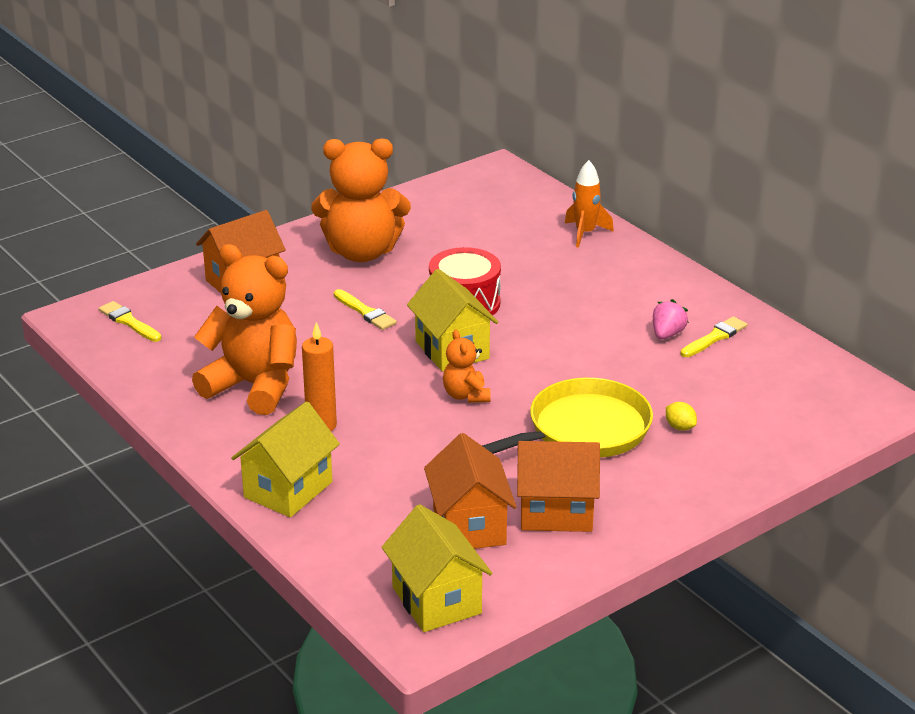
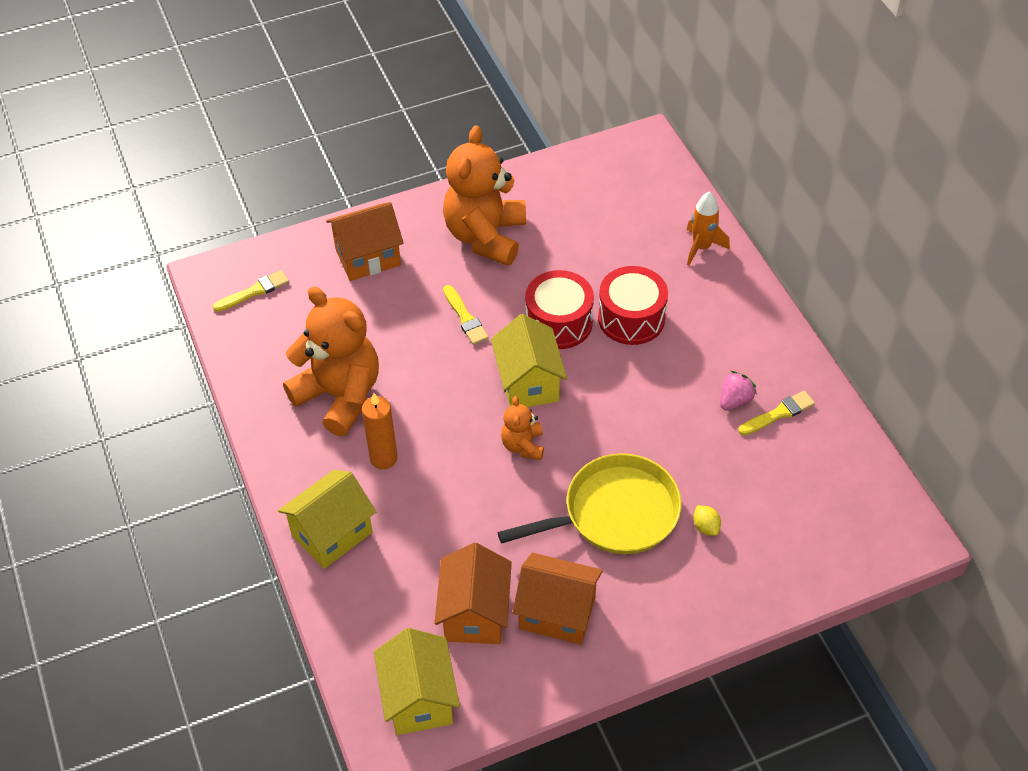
camera: 15 degrees right, 20 degrees up
yellow brush [99,301,162,342] -> yellow brush turned 90 degrees clockwise [213,270,289,312]
orange teddy bear [311,138,411,262] -> orange teddy bear turned 90 degrees clockwise [443,125,526,266]
none -> red drum [598,266,668,345]

